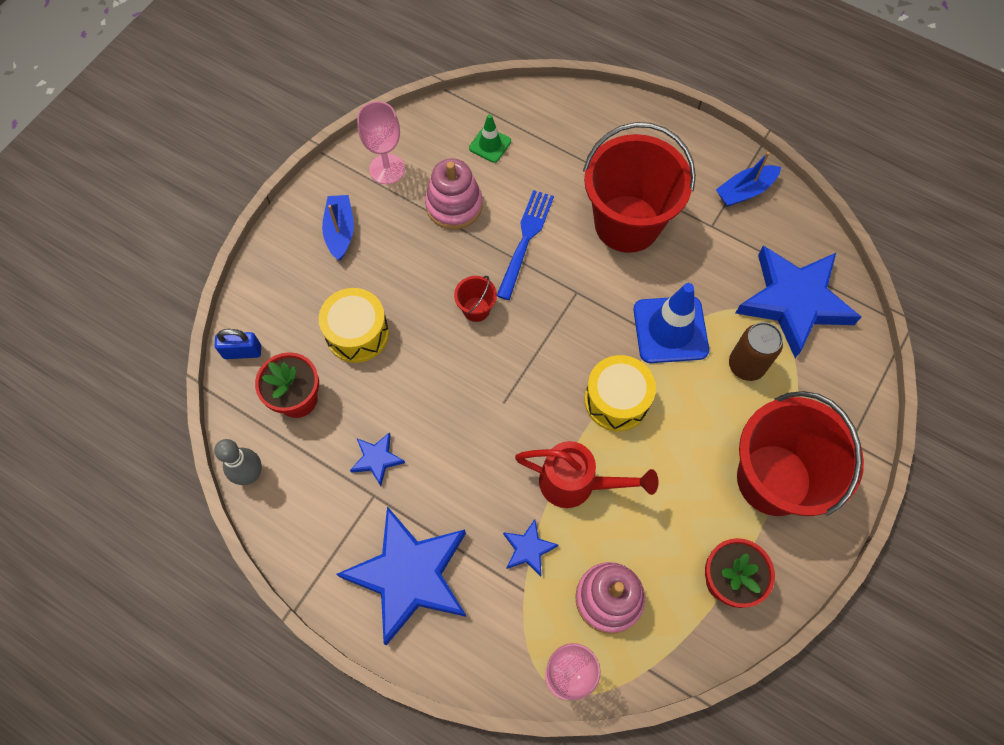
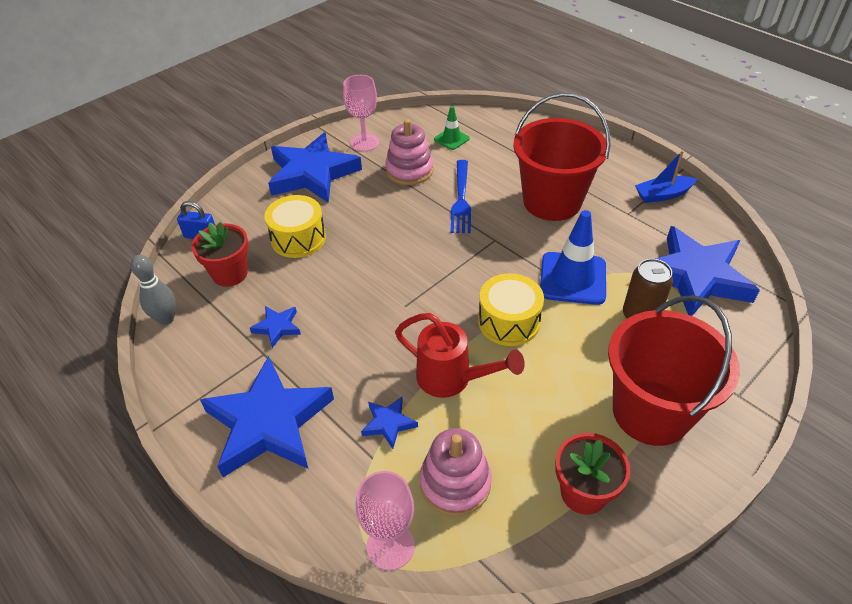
camera: 15 degrees right, 20 degrees down
blue boat [322,195,354,261] -> blue star [268,133,362,203]
red bucket [454,276,497,322] -> none
blue fork [497,190,554,300] -> blue fork turned 150 degrees clockwise [451,160,471,233]

